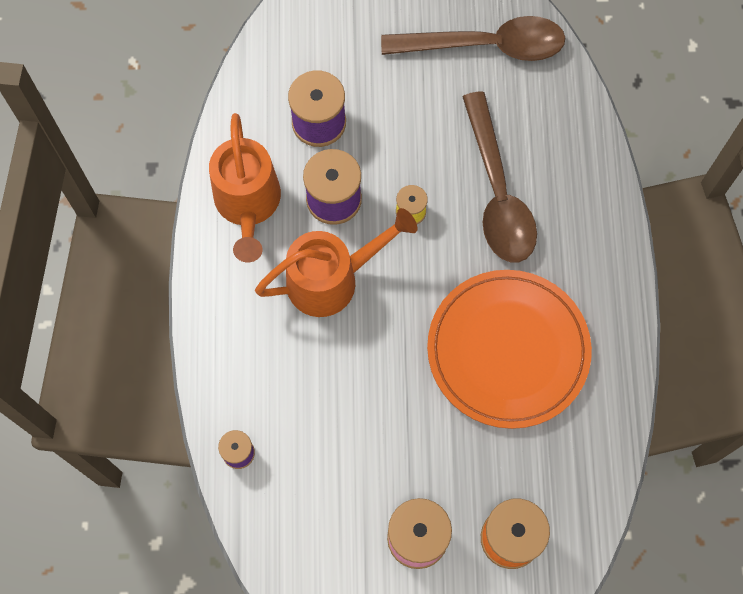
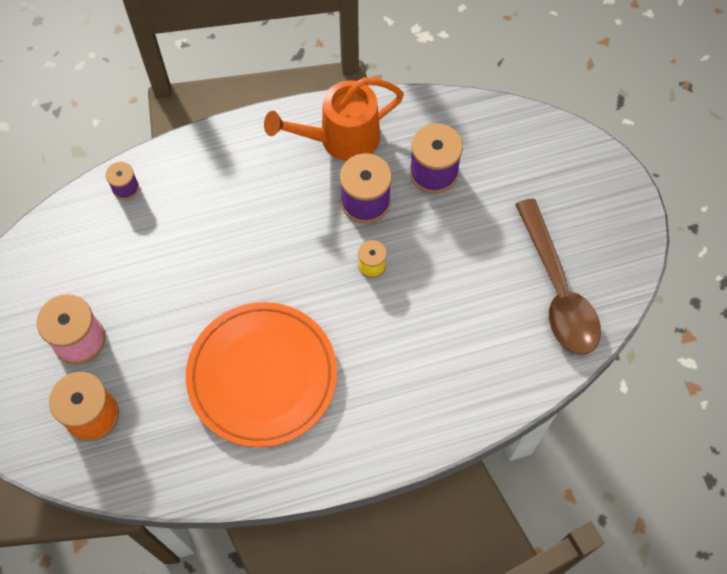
camera: 75 degrees right, 5 degrees down
orange watering can [255,208,417,317] -> none
brown spoon [462,91,537,263] -> none

